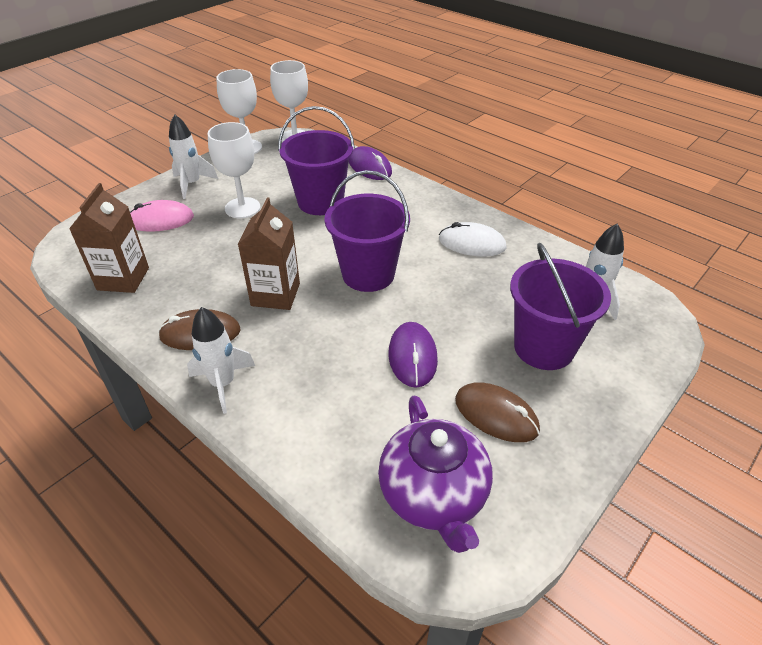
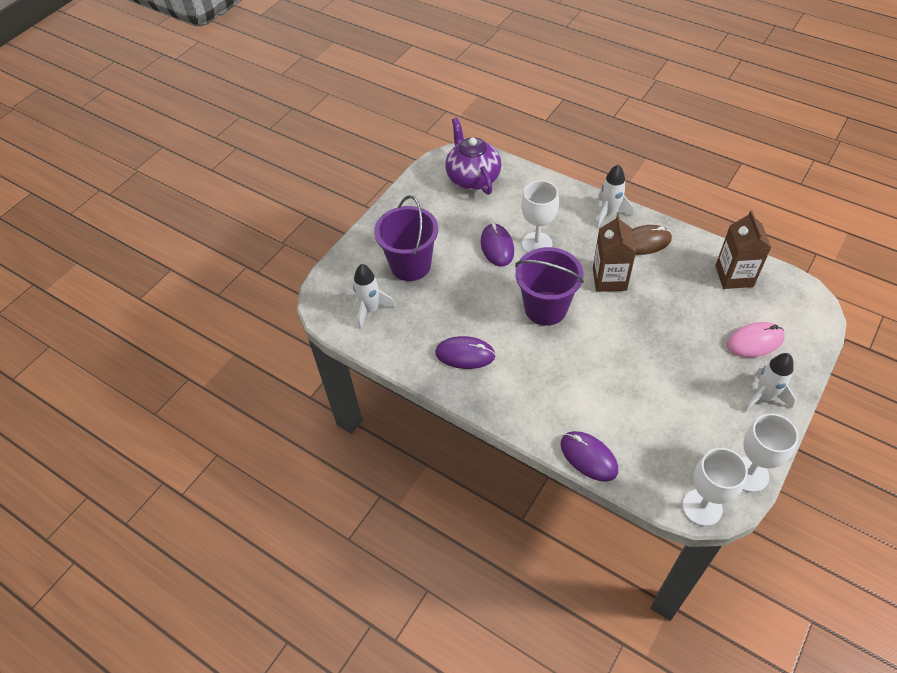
camera: 175 degrees right, 10 degrees up
white goblet [208,122,261,218] -> white goblet moved to [521,180,559,253]
purple bucket [278,106,355,215] -> none
white mouse [439,222,507,257] -> purple mouse [435,336,496,369]
brown mouse [455,382,540,442] -> none

